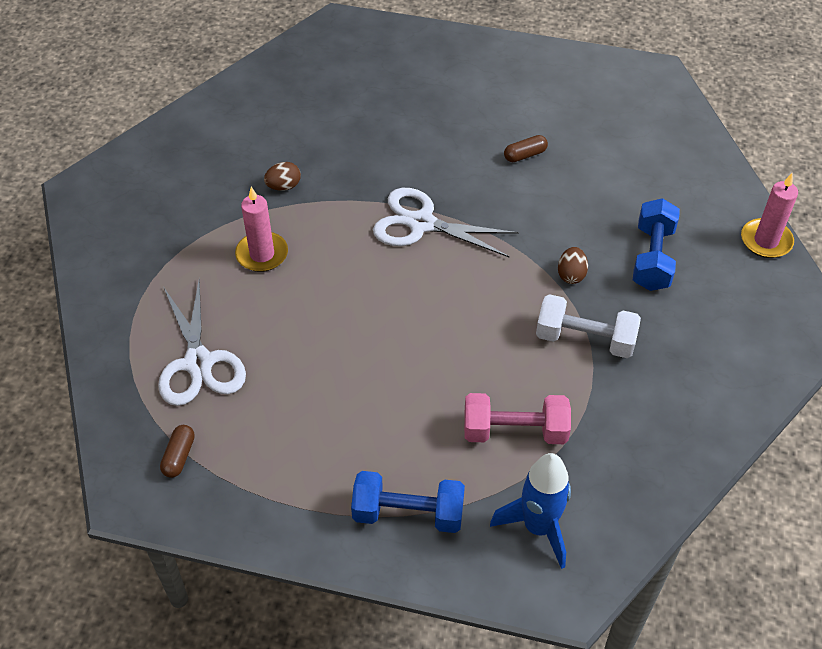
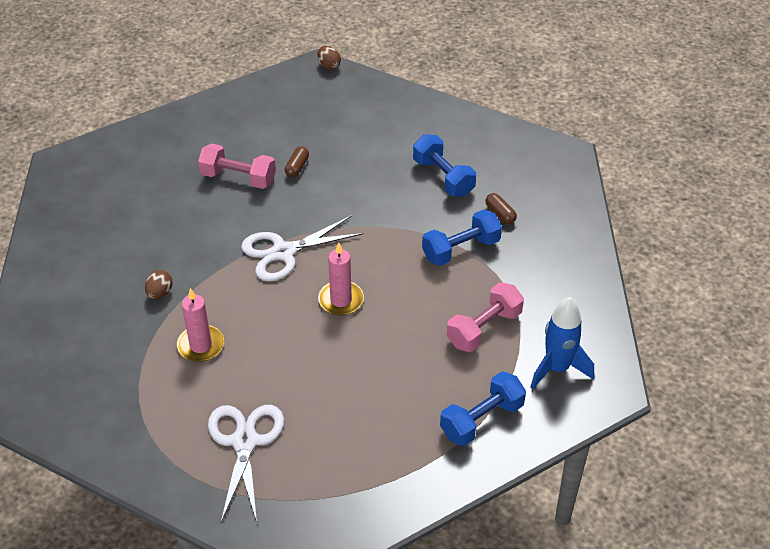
camera: 45 degrees left, 5 degrees down
white scissors [158,280,246,406] -> white scissors turned 120 degrees counterclockwise [208,405,284,522]
brown capsule [160,425,195,478] -> brown capsule moved to [485,193,517,224]
white dumbbell [536,294,641,358] -> blue dumbbell [422,209,502,266]
brown egg [558,247,588,284] -> brown egg moved to [318,46,341,70]
pink candle [741,173,798,258] -> pink candle moved to [318,242,364,315]
none -> pink dumbbell [198,144,276,189]

